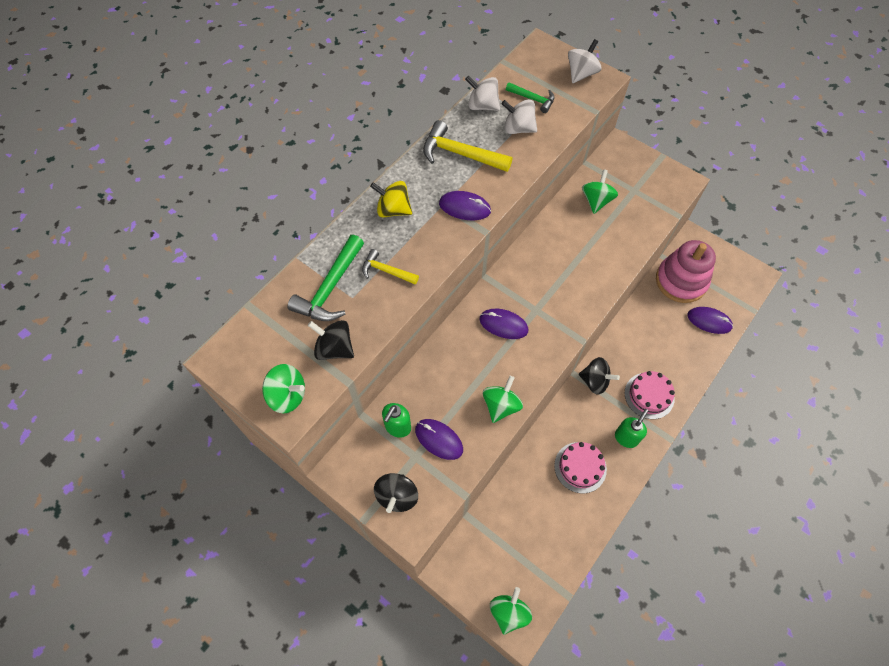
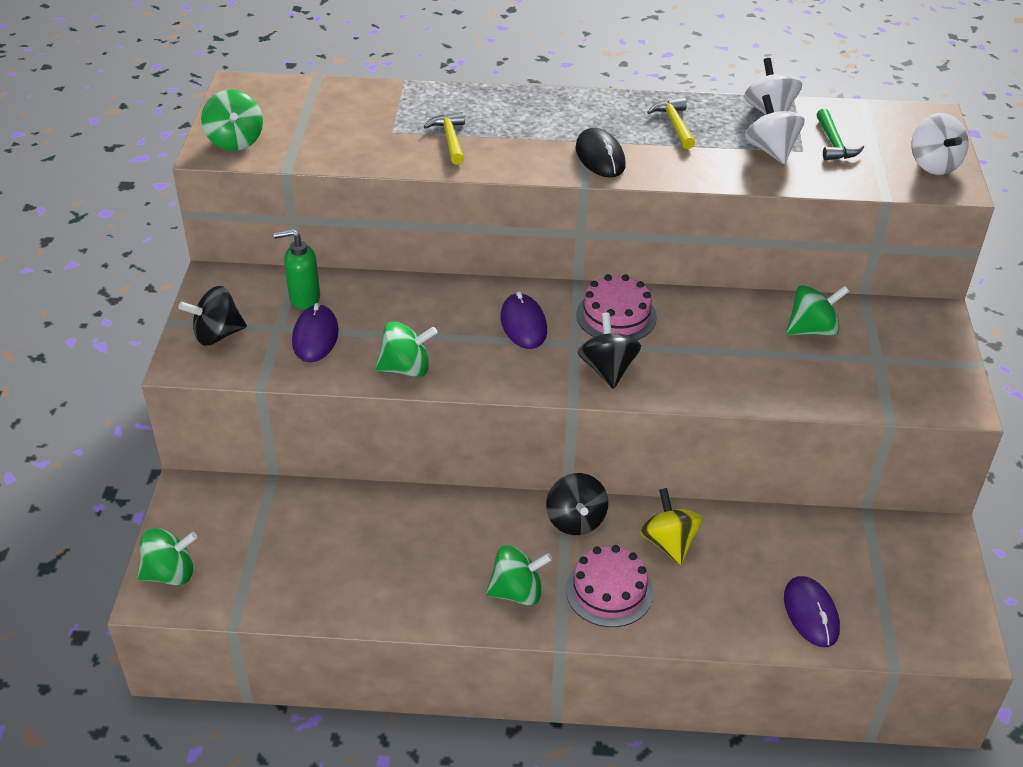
camera: 55 degrees right, 20 degrees down
green hammer [288,235,364,321] -> none
black spinning top [308,320,354,360] -> black spinning top moved to [578,313,641,389]
yellow spinning top [370,181,412,218] -> yellow spinning top moved to [640,488,703,565]
yellow hammer [423,120,512,172] -> yellow hammer [647,98,695,149], size x0.59
purple mouse [439,191,491,220] -> black mouse [576,128,626,177]
pink cake [554,442,607,493] -> pink cake moved to [576,274,657,340]
white spinning top [568,39,602,83] -> white spinning top turned 75 degrees clockwise [911,113,969,175]
green soap dispenser [615,409,648,448] -> green spinning top [486,545,552,606]
pink stacking toy [656,240,716,303] -> none

